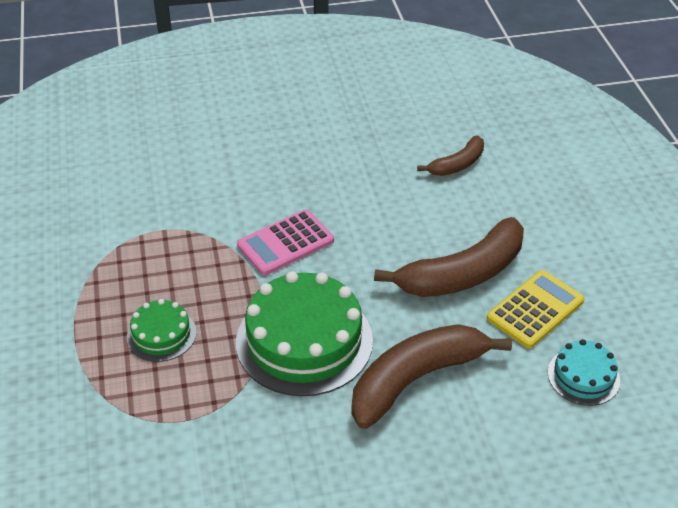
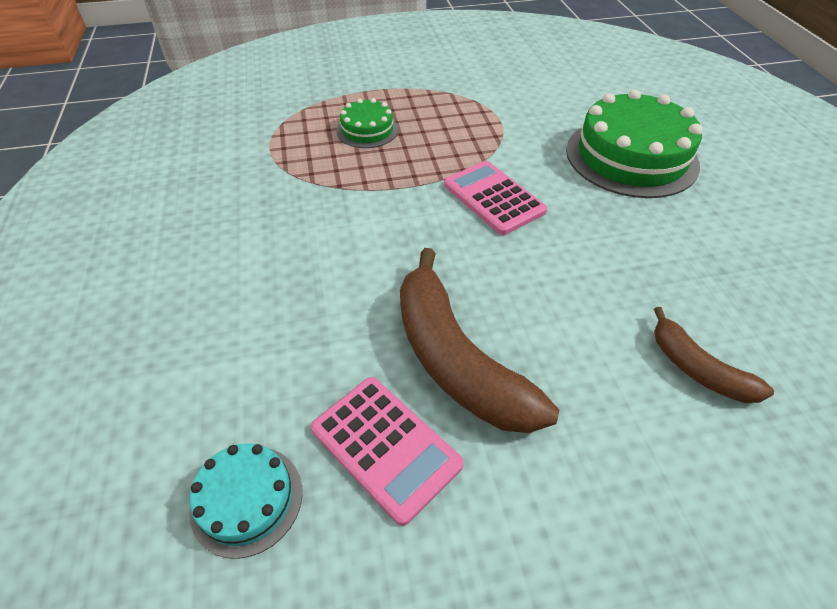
camera: 90 degrees right, 5 degrees up
green cake [236,271,373,396] -> green cake moved to [566,89,703,198]
brown banana [351,324,512,429] -> none
yellow calculator [487,270,584,349] -> pink calculator [311,377,464,526]

